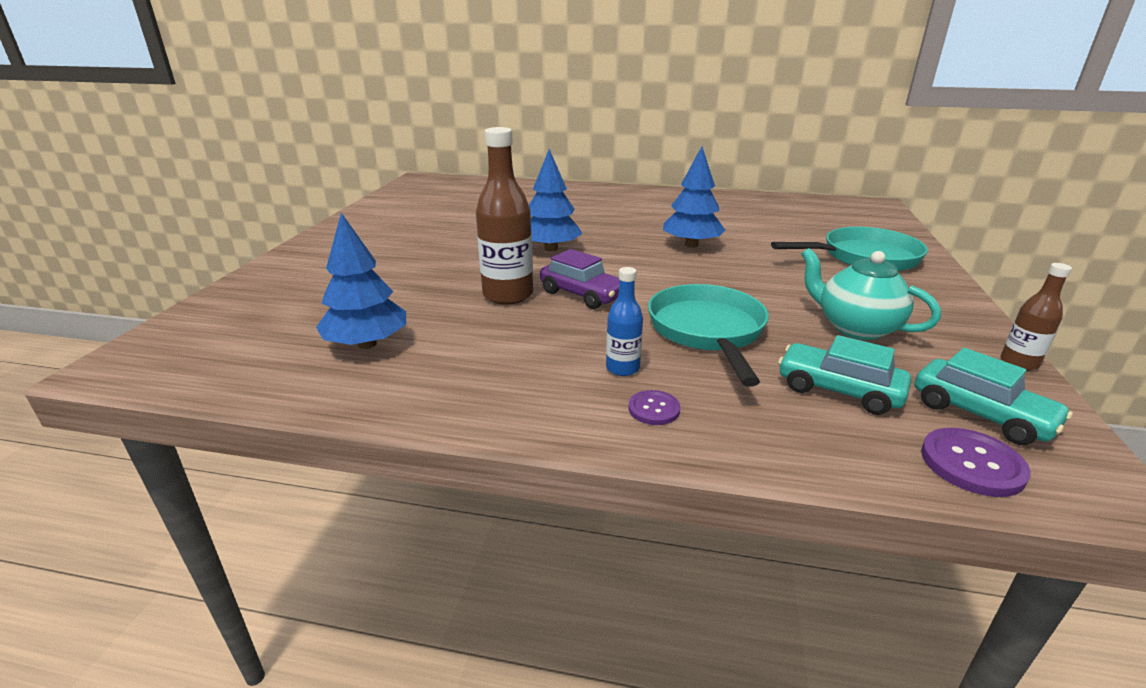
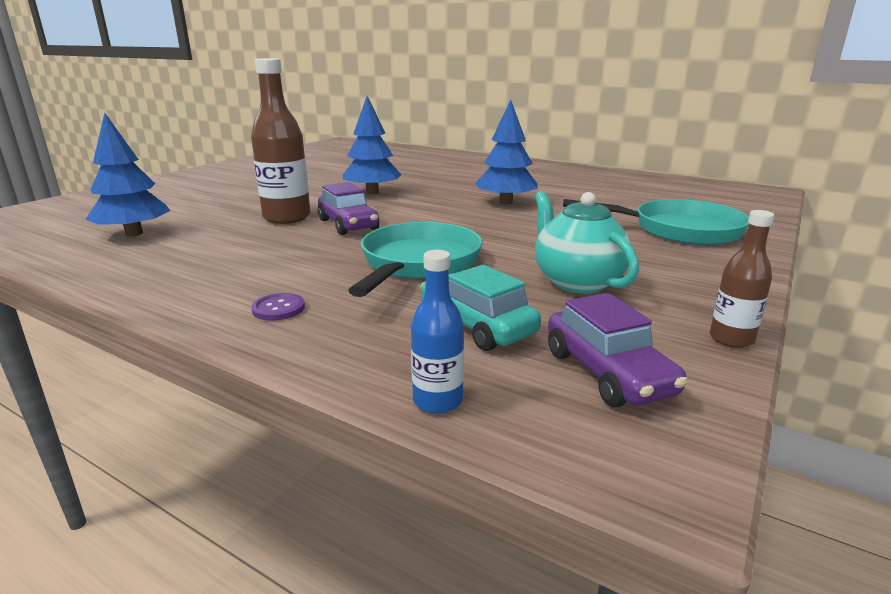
camera: 20 degrees right, 5 degrees down
blue bottle [606,267,643,376] -> blue bottle moved to [411,250,464,414]
turquoise car [915,348,1073,445] -> purple car [548,293,688,407]
purple button [921,428,1031,497] -> none

